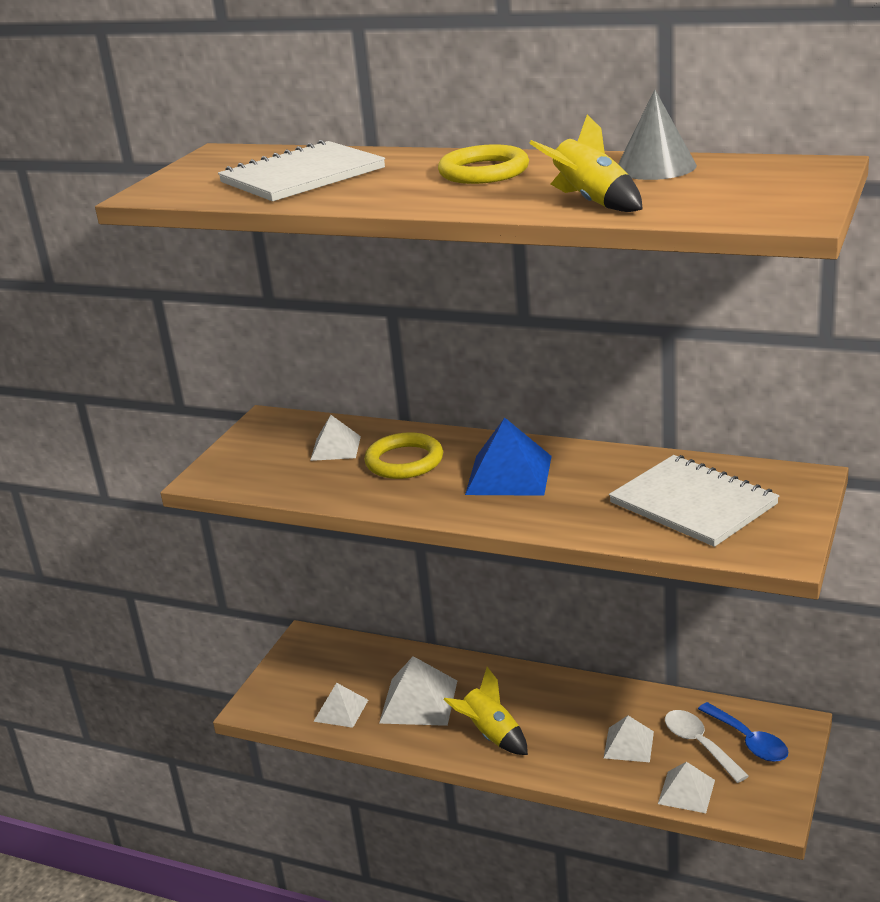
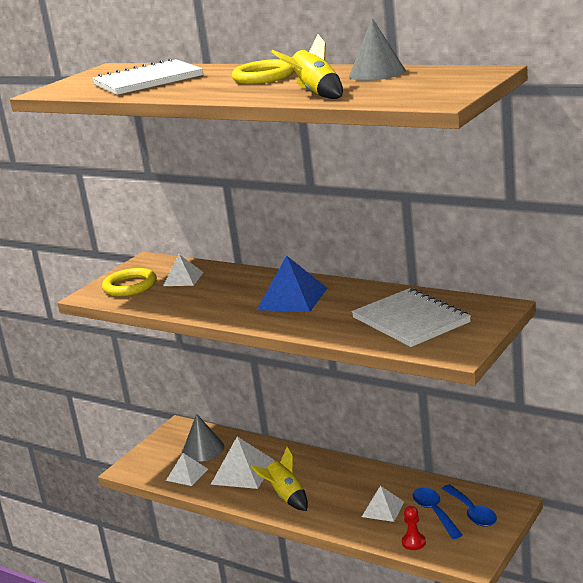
camera: 10 degrees right, 5 degrees down
yellow ring [364,432,443,479] -> yellow ring moved to [102,268,157,296]
white pyramid [658,762,715,813] -> red pawn [402,506,426,550]
white spoon [665,710,749,783] -> blue spoon [413,487,462,539]
none -> grey cone [182,414,225,462]

